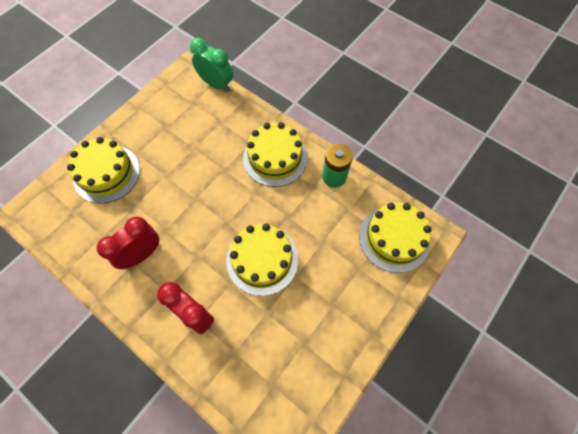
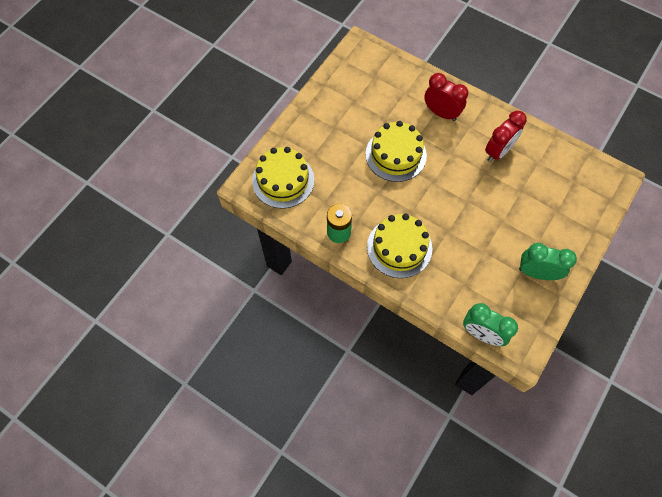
camera: 175 degrees right, 0 degrees up
yellow cake [67,137,140,204] -> none
none -> green clock [519,243,577,280]

